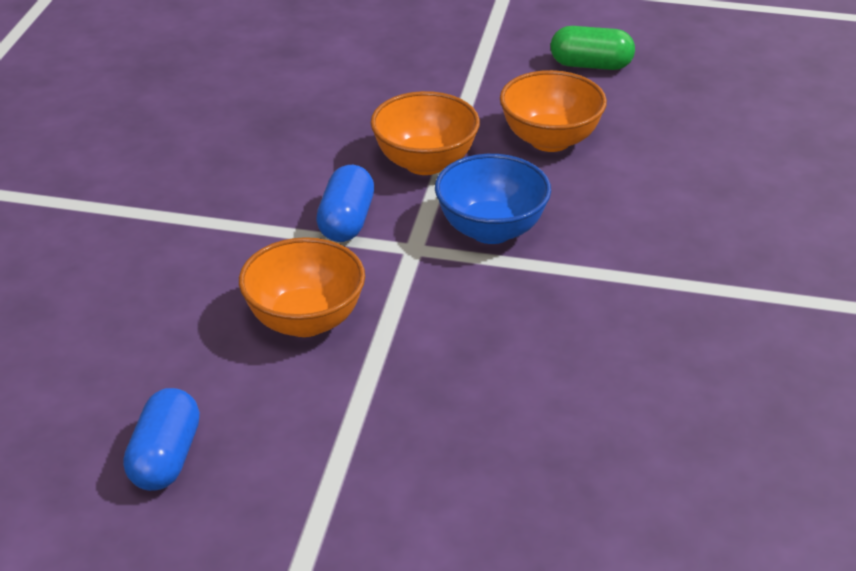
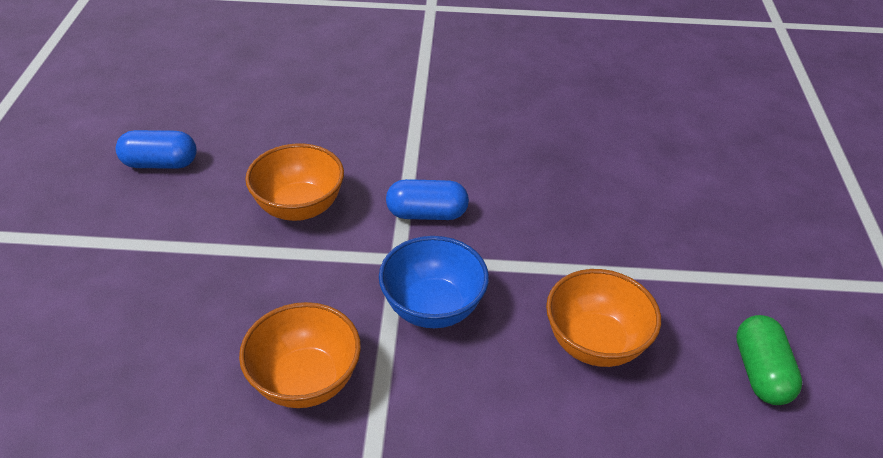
camera: 80 degrees right, 5 degrees up
orange bowl [371,91,480,175] -> orange bowl moved to [239,302,361,408]

